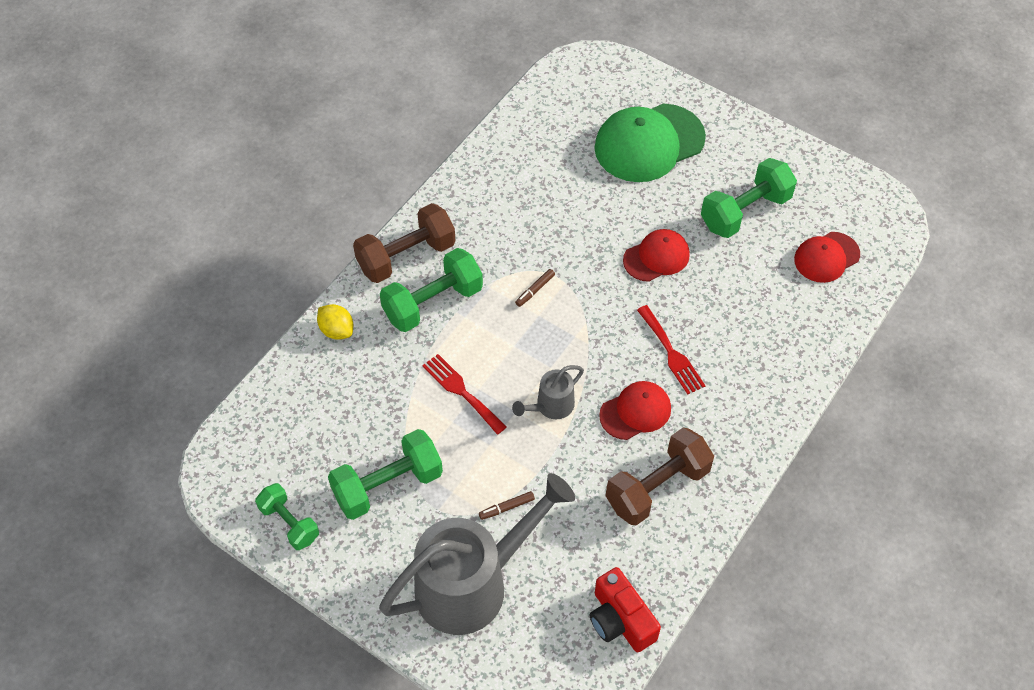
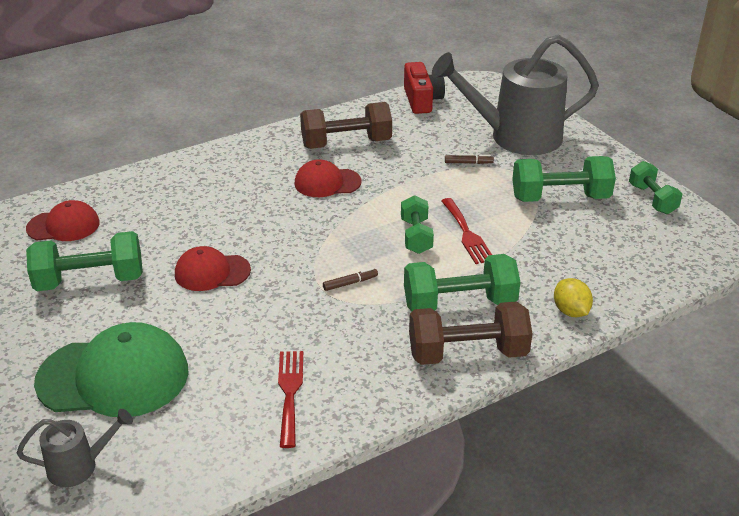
camera: 155 degrees left, 20 degrees down
grey watering can [512,365,584,419] -> grey watering can moved to [17,409,133,487]
red fork [637,305,705,395] -> red fork moved to [278,351,303,448]
none -> green dumbbell [401,195,434,254]

